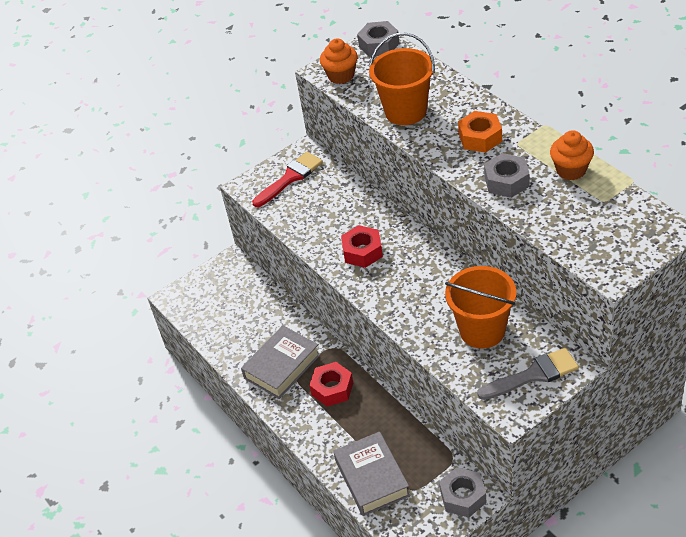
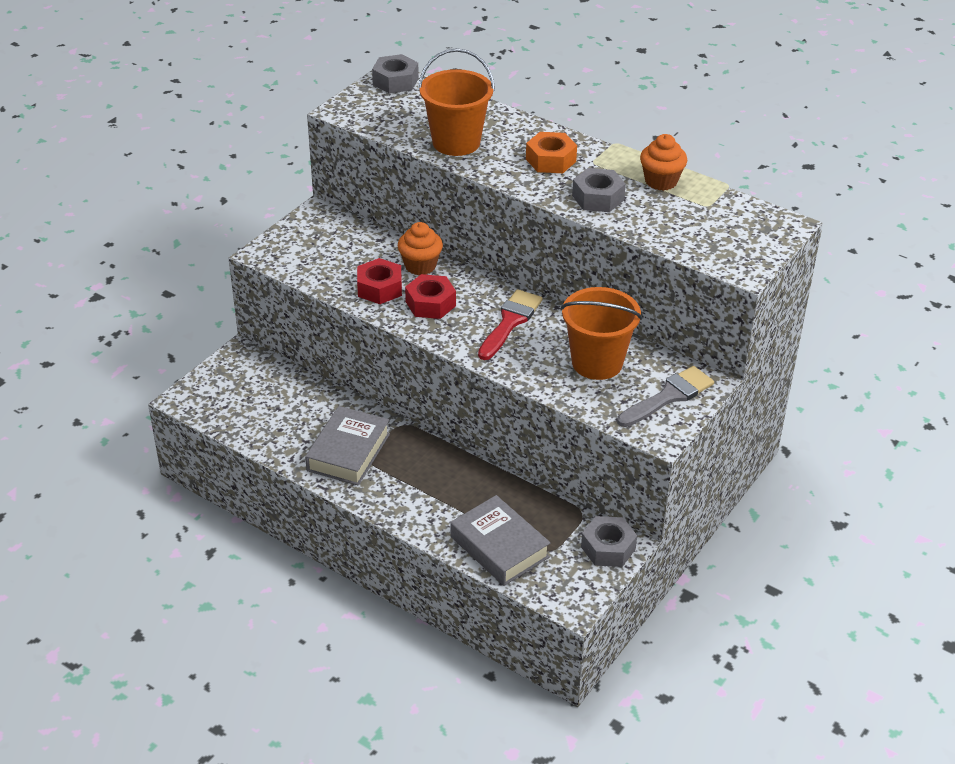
camera: 25 degrees left, 5 degrees down
red brush [252,152,323,207] -> red brush moved to [478,289,542,360]
red nut [309,362,353,407] -> red nut moved to [357,258,402,304]
orange cupcake [320,38,358,84] -> orange cupcake moved to [398,222,443,275]

